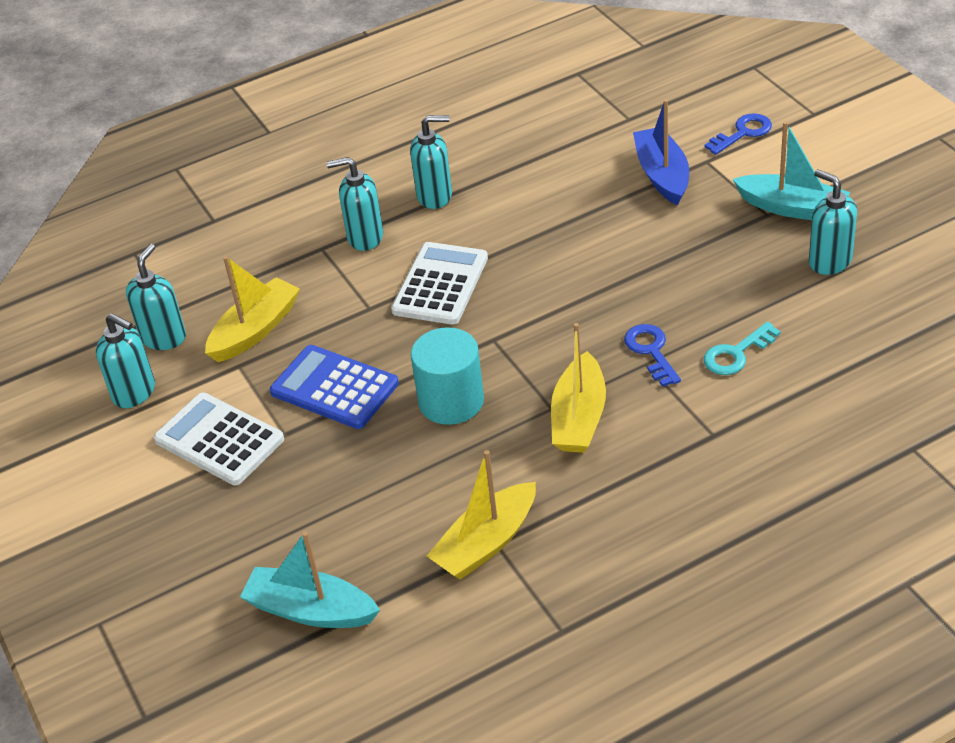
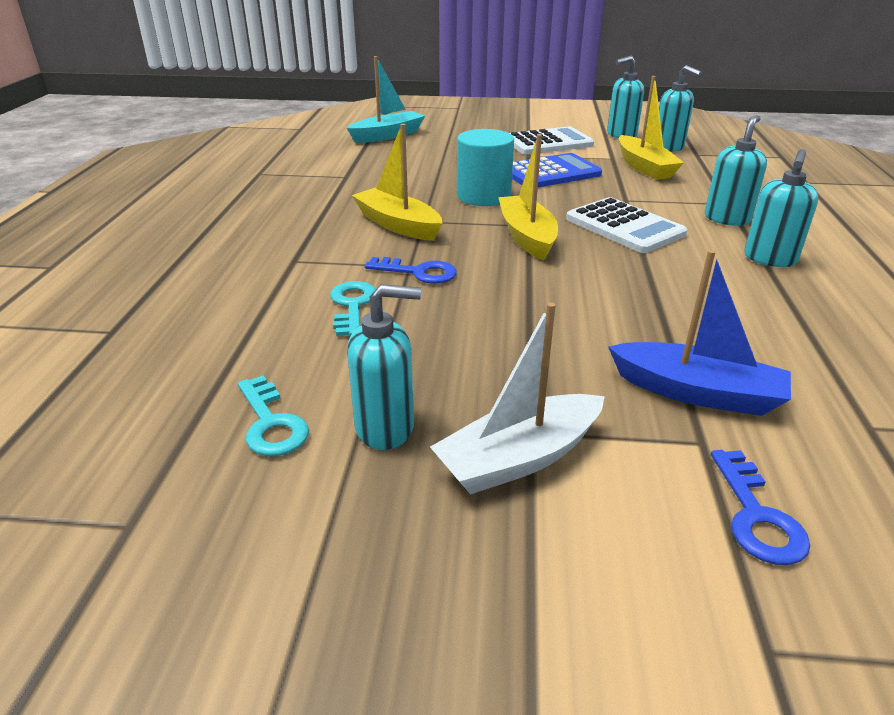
camera: 120 degrees right, 10 degrees down
yellow boat [427,450,536,579] -> yellow boat moved to [498,134,558,260]
turquoise boat [732,121,850,220] -> white boat [430,302,605,495]
none -> turquoise key [238,375,309,456]

